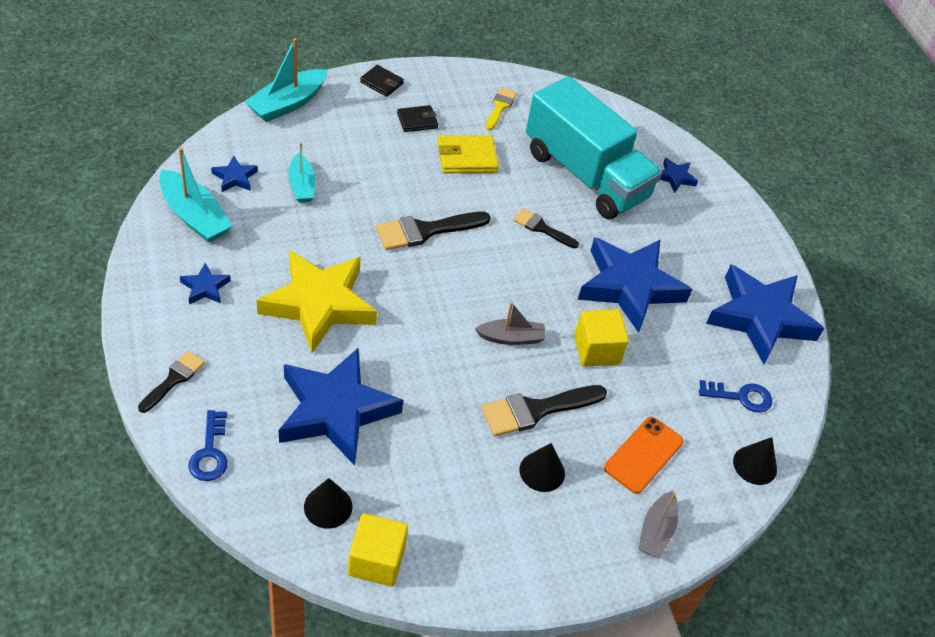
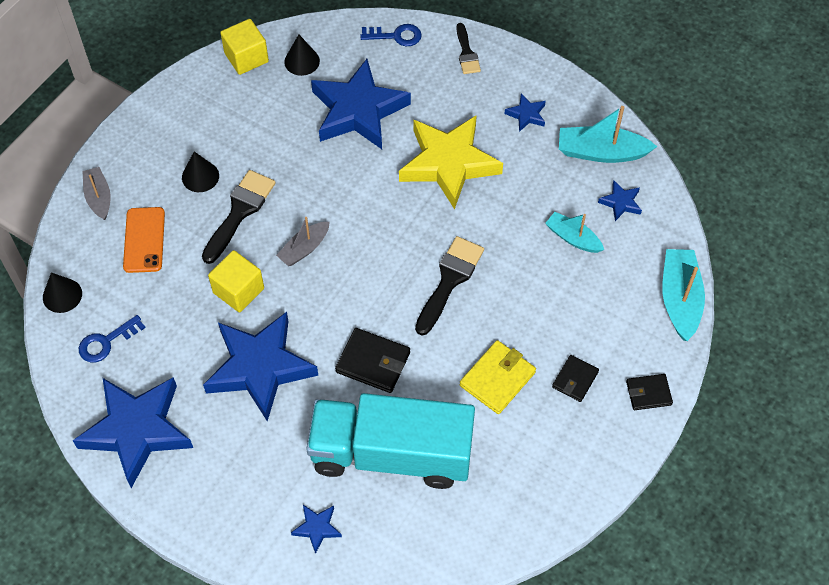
camera: 145 degrees right, 10 degrees up
blue key [188,410,228,481] -> blue key turned 135 degrees clockwise [360,24,422,46]
yellow brush [485,87,517,130] -> none
black brush [513,208,579,248] -> black wallet [335,328,410,393]

